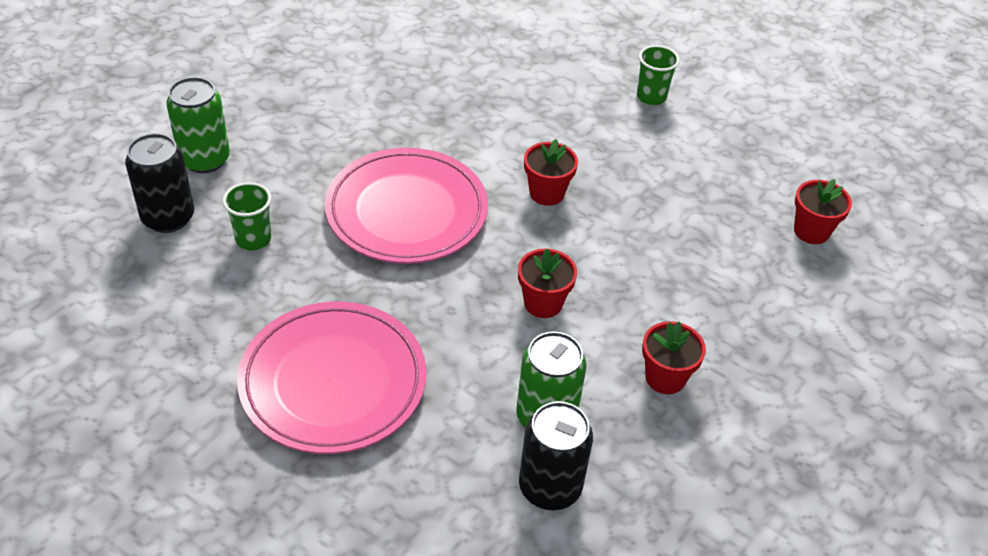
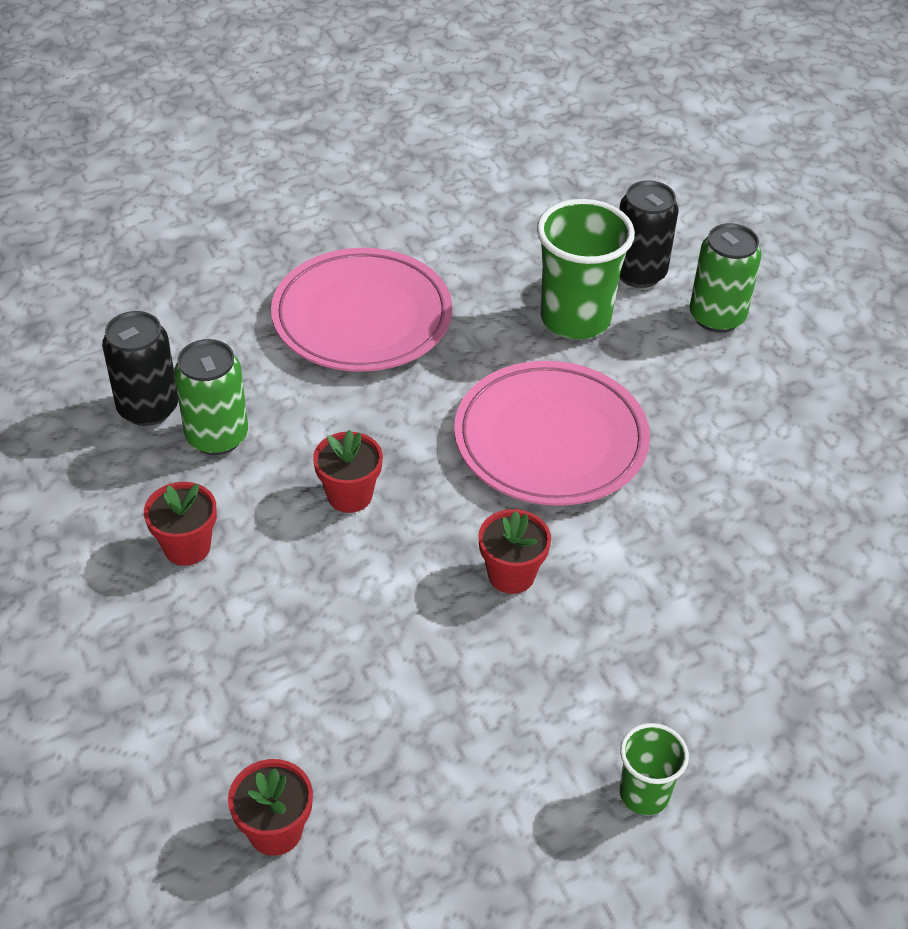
camera: 120 degrees right, 0 degrees up
green cup [223,182,271,251] -> green cup [537,199,635,339], size x1.86

